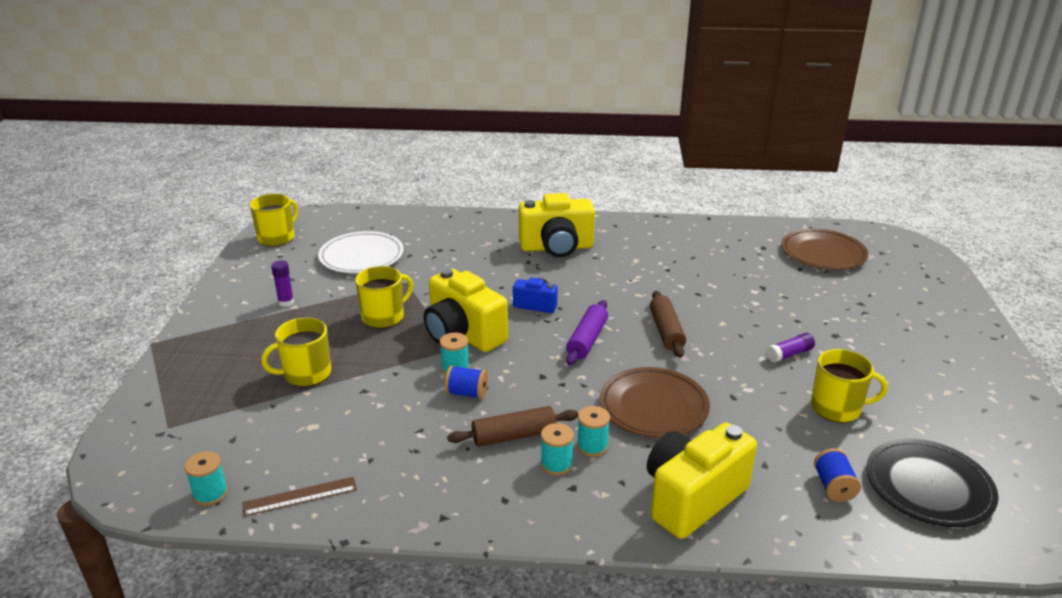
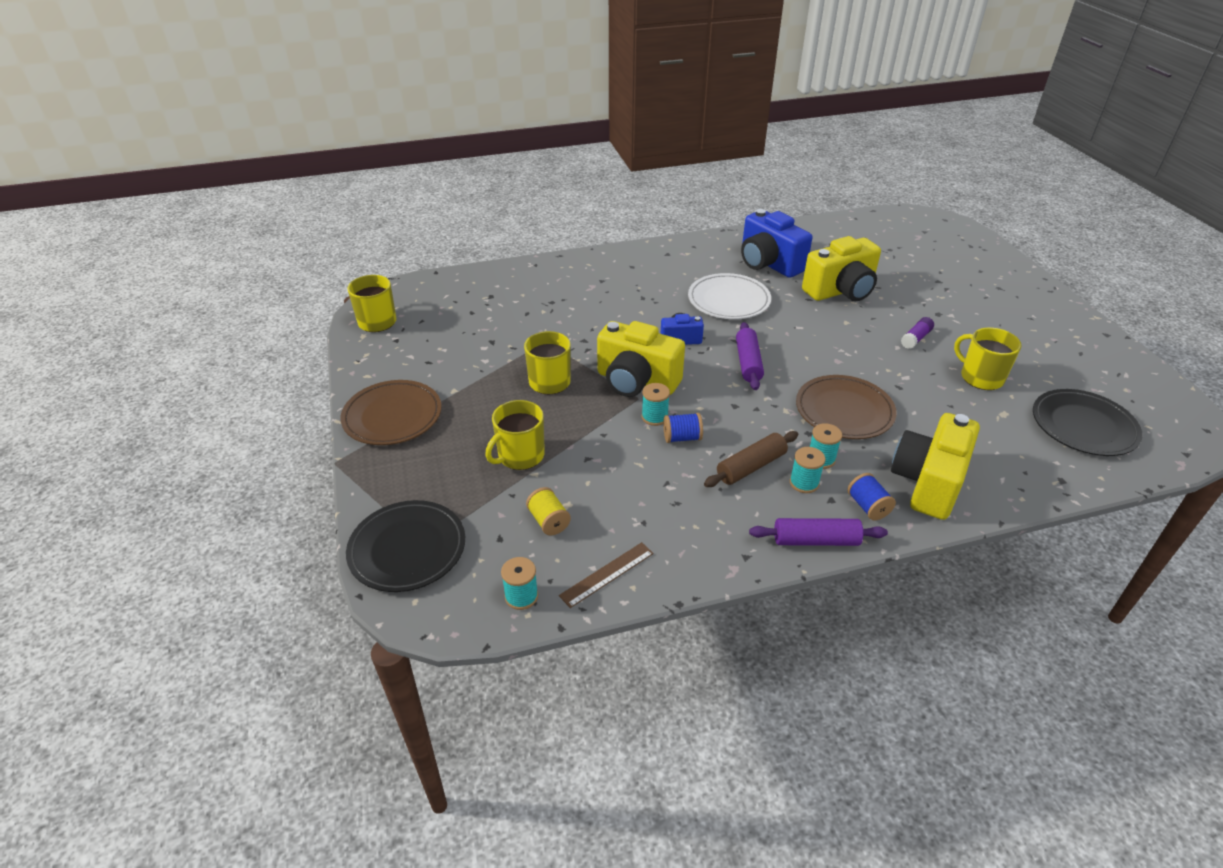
camera: 20 degrees left, 10 degrees up
purple glue stick [271,260,294,307] -> none
white plate [318,231,404,273] -> white plate moved to [688,273,771,319]
yellow camera [519,193,595,257] -> yellow camera moved to [802,236,881,301]
brown rolling pin [650,291,686,358] -> none
brown plate [781,228,868,270] -> brown plate moved to [341,380,442,445]
yellow mug [811,349,888,423] -> yellow mug turned 120 degrees counterclockwise [954,327,1022,390]
blue spool [814,448,861,502] -> blue spool moved to [847,473,896,520]
none -> black plate [346,500,465,592]
none -> yellow spool [526,487,571,535]
none -> blue camera [741,209,812,278]
none -> purple rolling pin [749,518,888,546]

